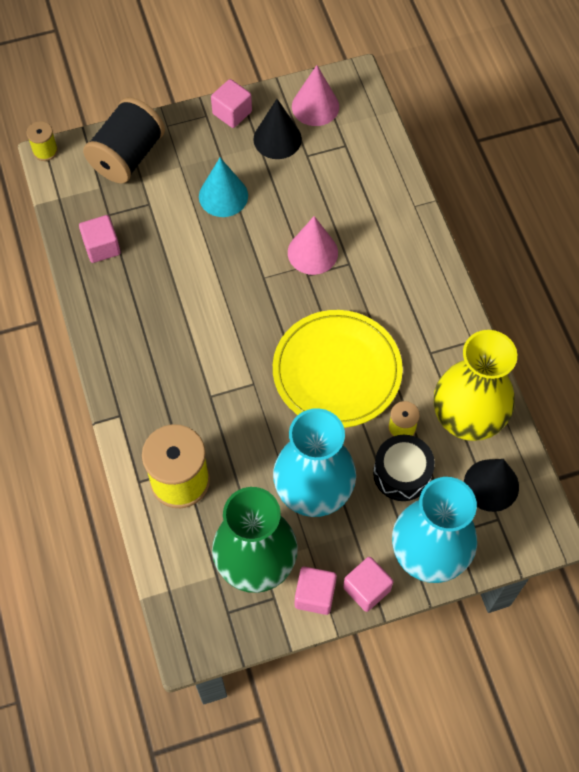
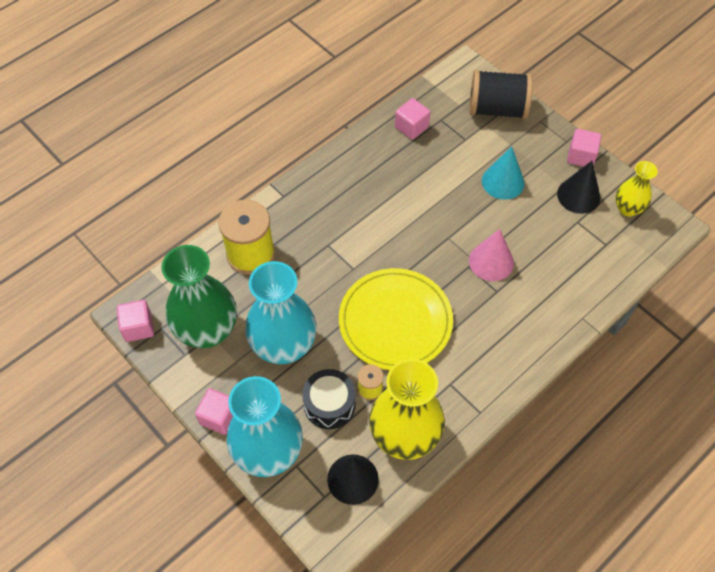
camera: 65 degrees right, 5 degrees down
yellow spool [26,121,58,161] -> none
pink cone [292,65,339,126] -> yellow vase [615,161,658,217]
pink cube [295,566,337,615] -> pink cube moved to [116,300,154,342]

